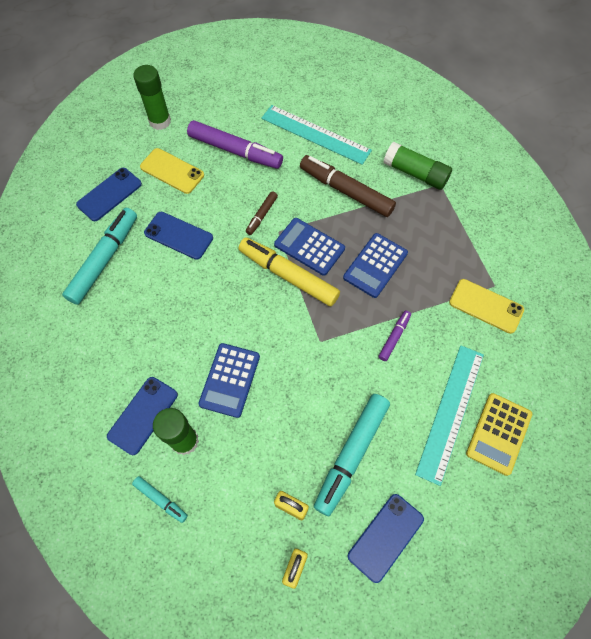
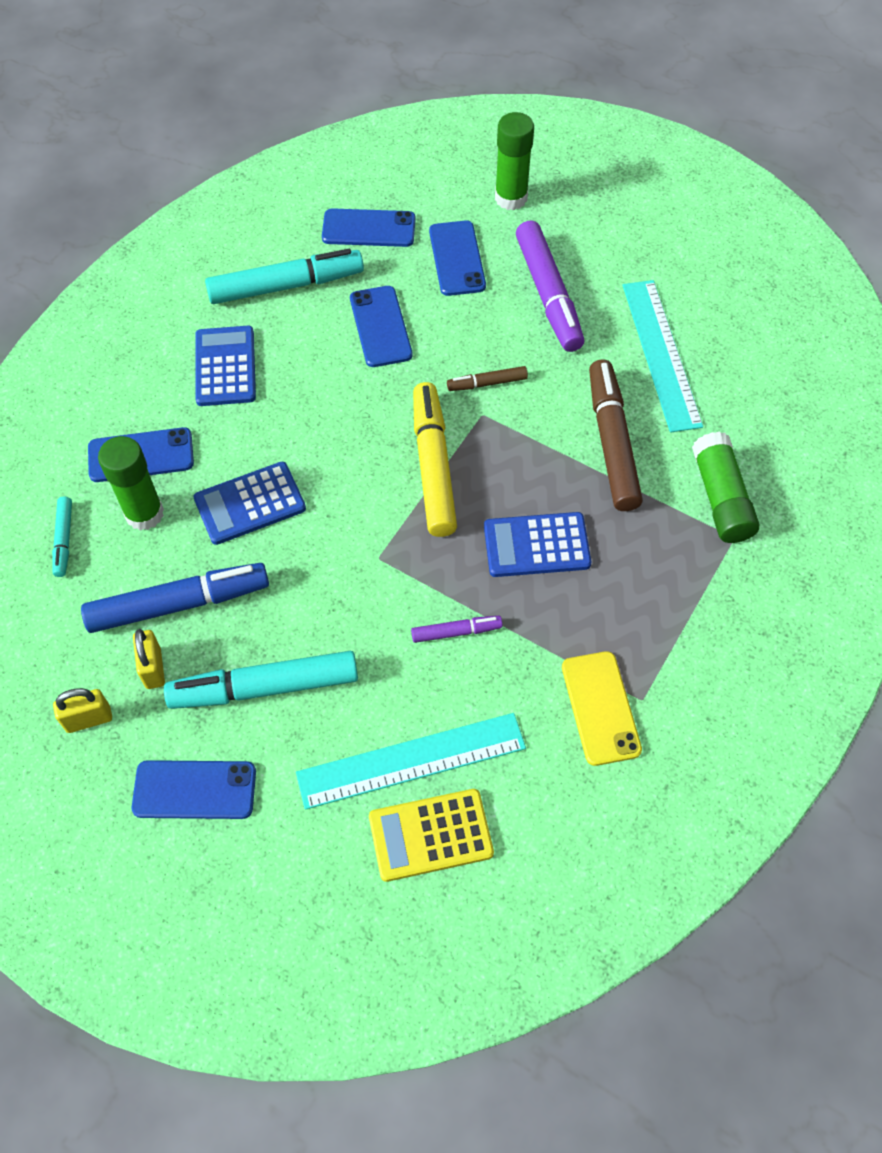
camera: 50 degrees right, 5 degrees down
yellow phone [140,148,204,194] -> blue phone [429,220,486,296]
blue calculator [274,218,345,276] -> blue calculator moved to [195,326,256,406]
none -> blue marker [81,563,269,633]

